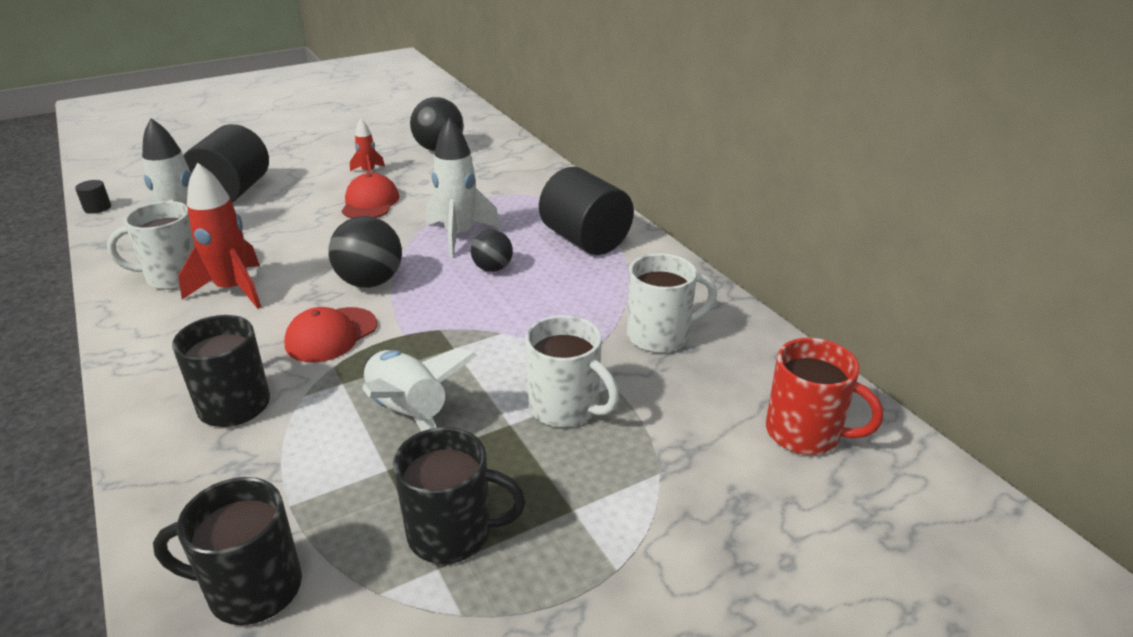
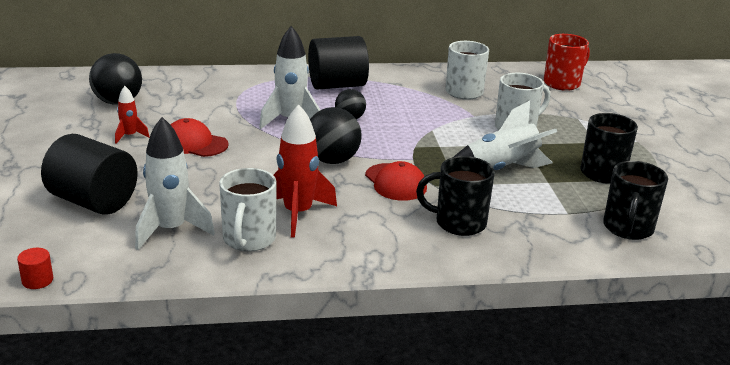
camera: 70 degrees left, 5 degrees down
black cylinder [75,180,111,214] -> red cylinder [17,248,53,289]

